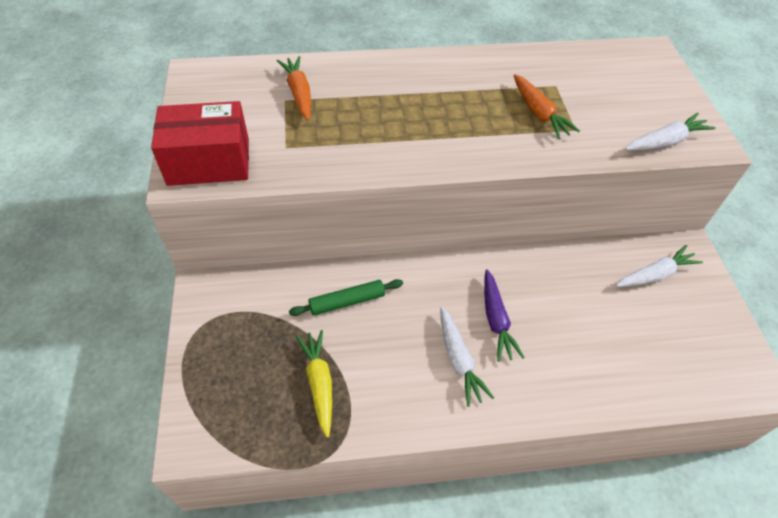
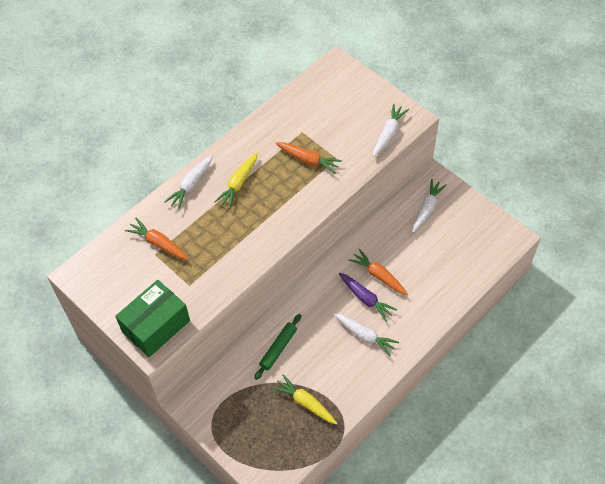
camera: 35 degrees left, 5 degrees up
red box [151,101,249,186] -> green box [115,280,190,357]
none -> white carrot [164,155,212,210]
none -> yellow carrot [214,153,258,209]
none -> orange carrot [349,249,408,295]

